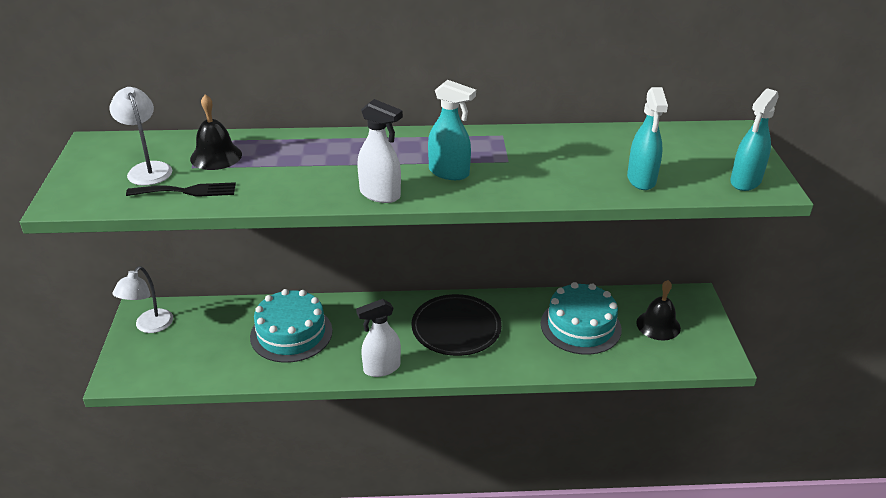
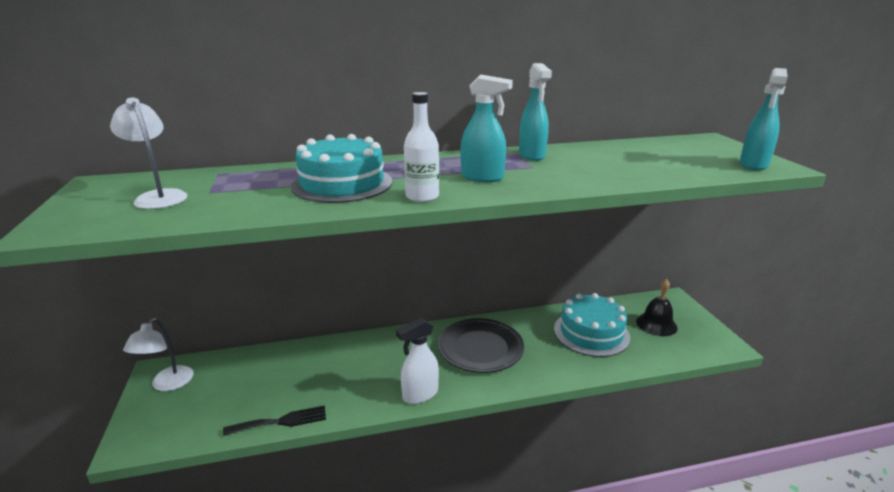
camera: 10 degrees left, 10 degrees down
black fork [126,182,236,197] -> black fork moved to [223,405,326,436]
black bell [190,94,242,170] -> none
turquoise cake [250,289,332,363] -> turquoise cake moved to [291,134,392,203]
white spray bottle [357,99,403,203] -> white bottle [404,92,439,202]
turquoise spray bottle [627,87,668,190] -> turquoise spray bottle moved to [519,63,552,161]

